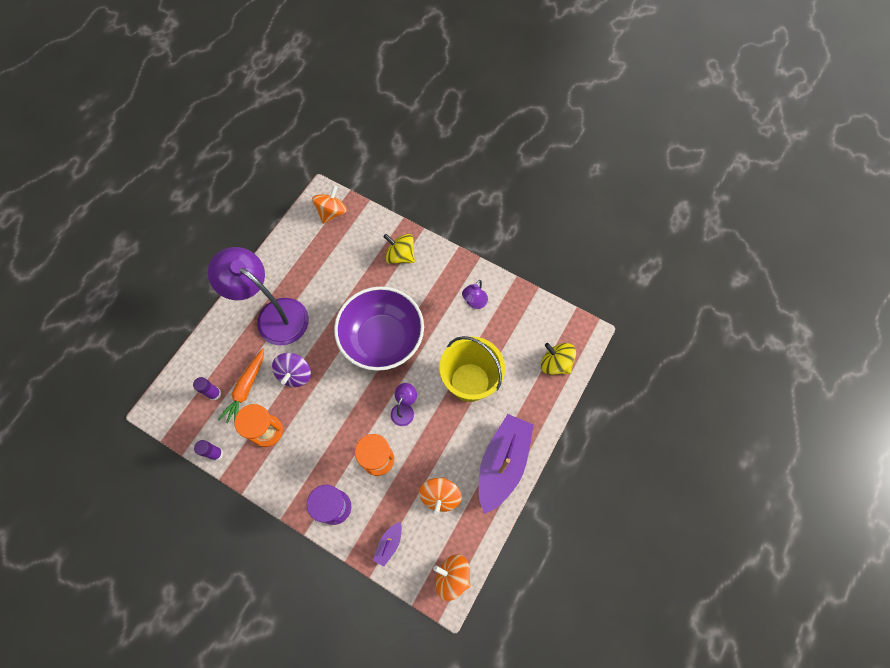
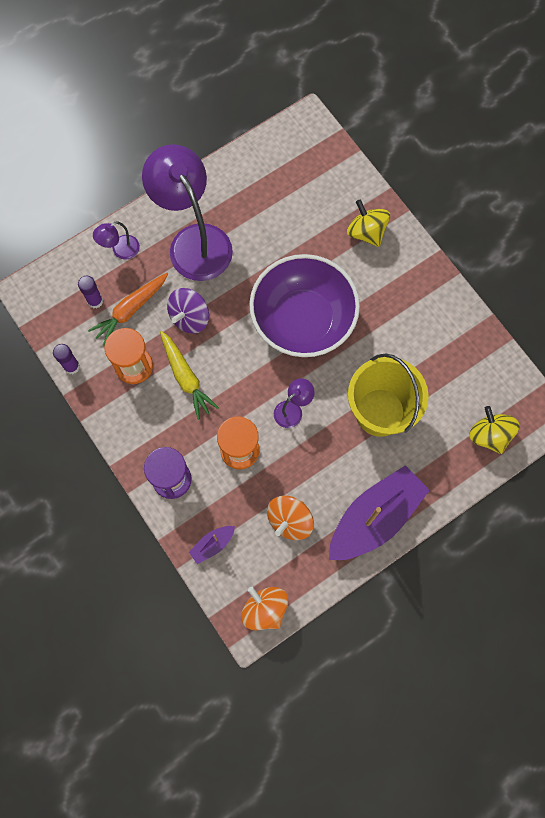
camera: 25 degrees right, 5 degrees up
orange spinning top [312,185,347,224] -> none
purple lamp [462,280,488,309] -> purple lamp moved to [93,221,140,260]
none -> yellow carrot [160,331,219,420]

